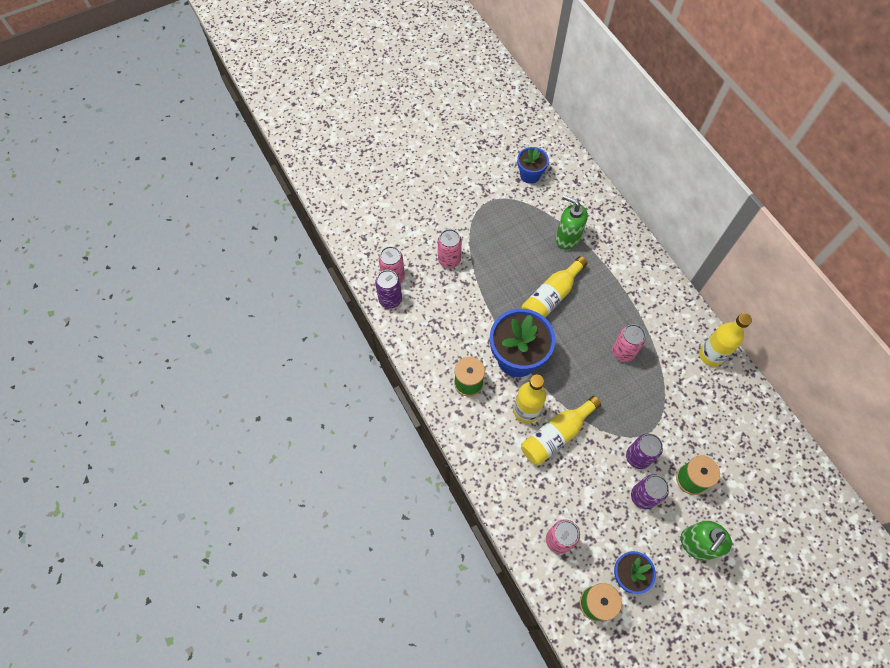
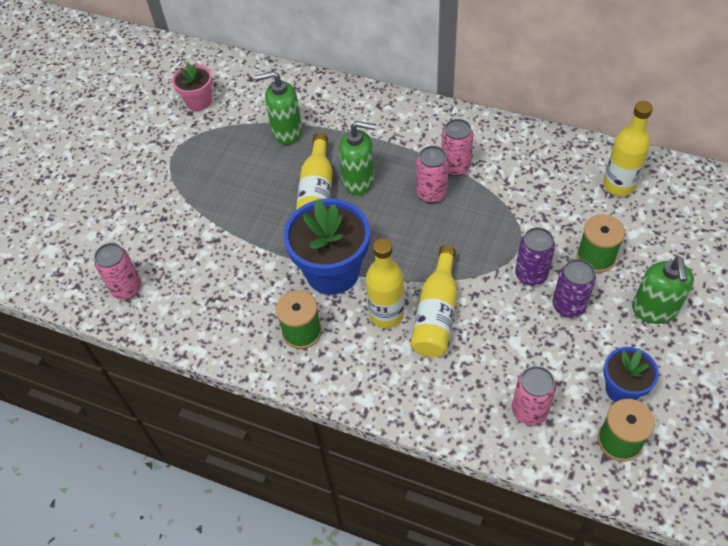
camera: 35 degrees left, 10 degrees down
purple can [375,270,402,309] -> none
pink can [438,229,462,268] -> pink can moved to [441,119,473,176]
blue flower pot [517,147,549,184] -> pink flower pot [172,62,213,111]
yellow bottle [699,313,752,367] -> yellow bottle moved to [603,101,653,196]
none -> green soap dispenser [339,121,376,195]

